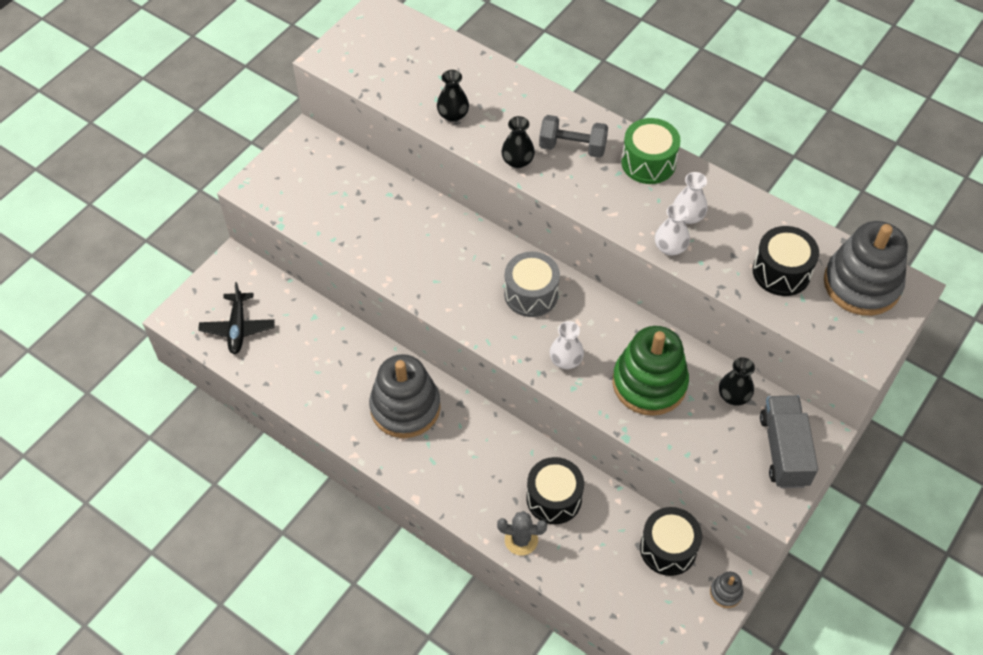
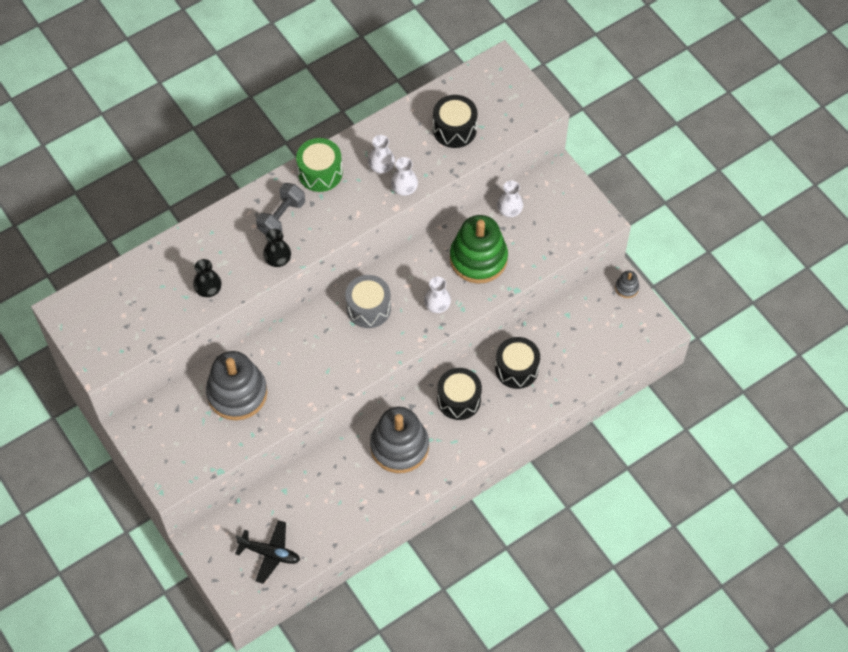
camera: 70 degrees left, 5 degrees up
grey cactus [497,511,547,555] -> none
black drum [640,507,702,576] -> black drum moved to [437,368,482,420]
black vase [719,357,755,405] -> white vase [497,180,523,217]
grey truck [760,395,818,488] -> none
grey stacking toy [824,221,908,316] -> grey stacking toy moved to [206,351,267,420]

